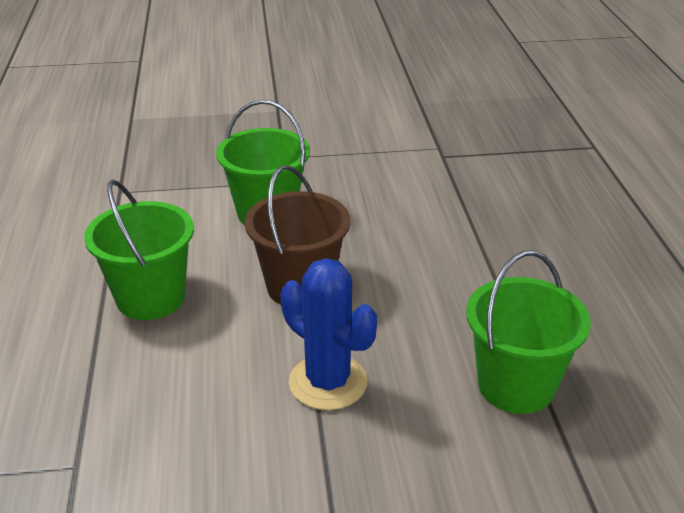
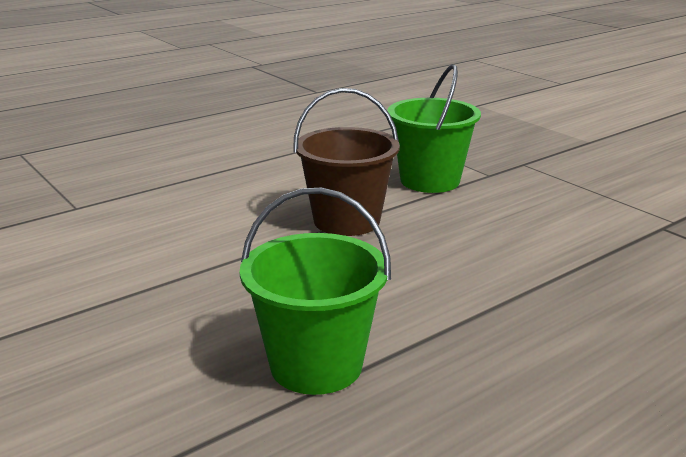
camera: 60 degrees right, 10 degrees down
green bucket [84,179,194,320] -> none
blue cactus [280,258,377,410] -> none

